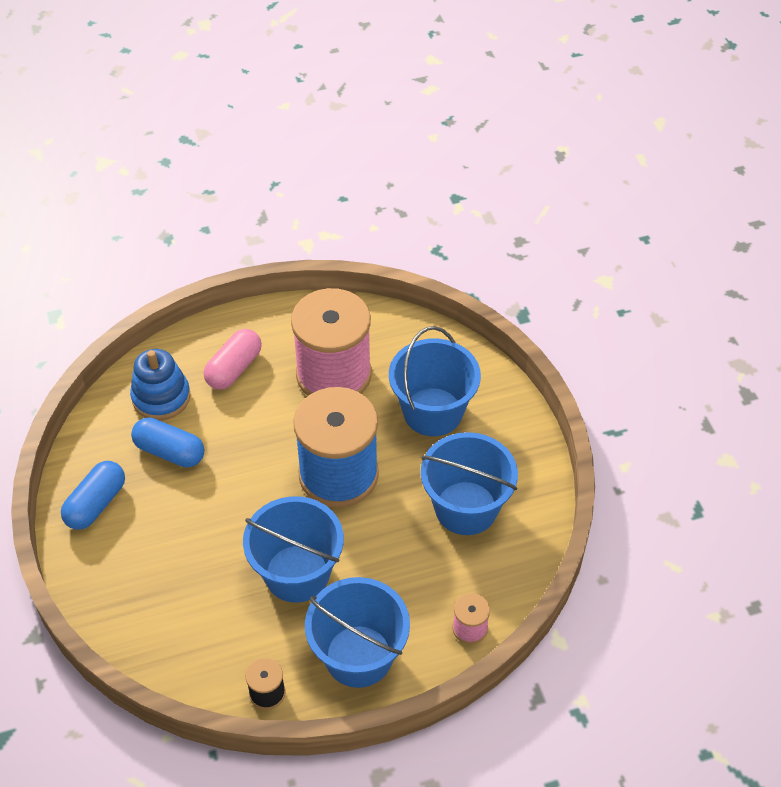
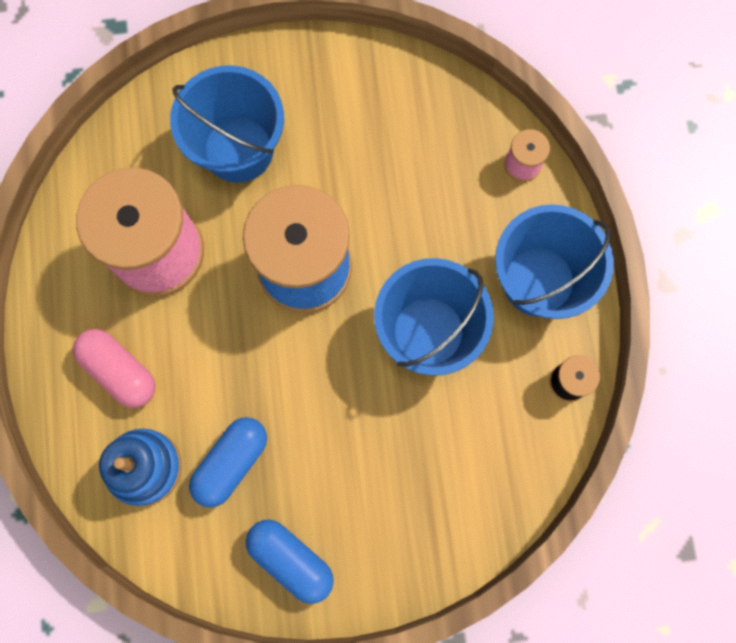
camera: 80 degrees left, 25 degrees up
blue bucket [421,432,518,535] -> none

